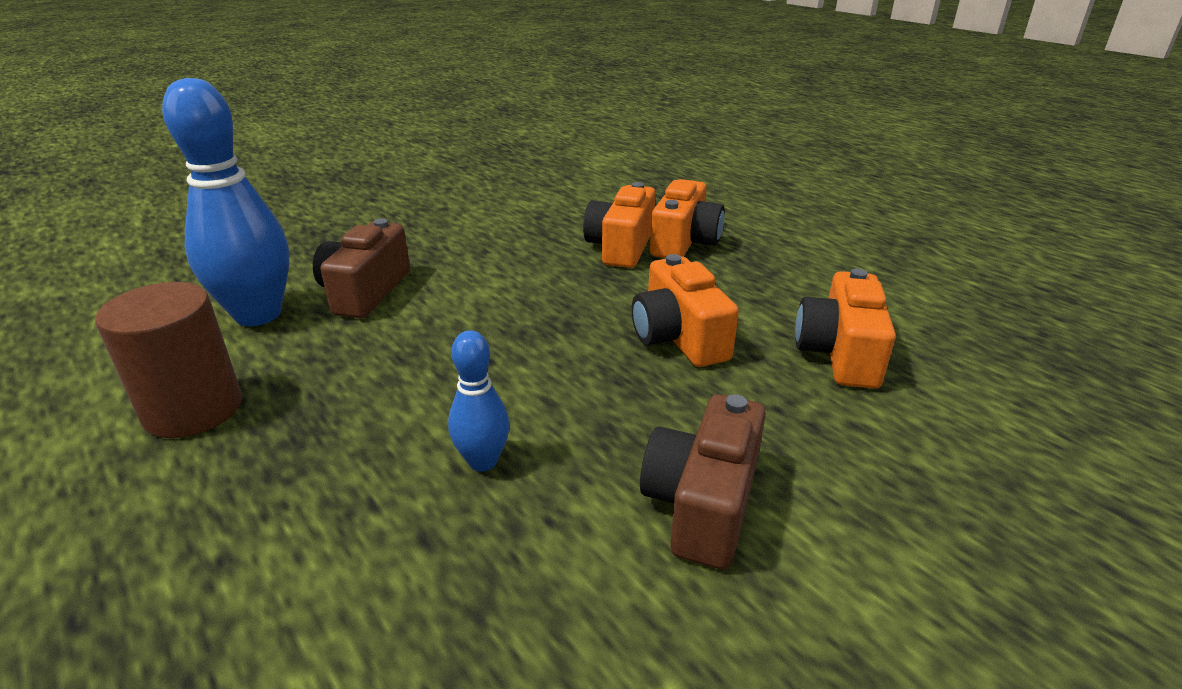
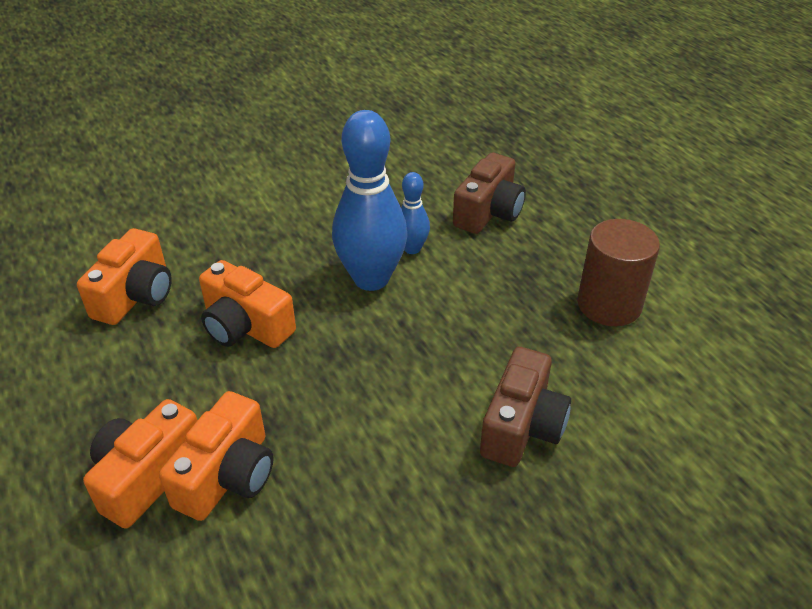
camera: 170 degrees left, 10 degrees up
blue bowling pin [162,78,289,326] -> blue bowling pin moved to [332,110,407,291]
orange camera [632,254,739,367] -> orange camera turned 135 degrees clockwise [199,260,296,348]
brown camera [640,394,766,569] -> brown camera moved to [453,153,526,234]

